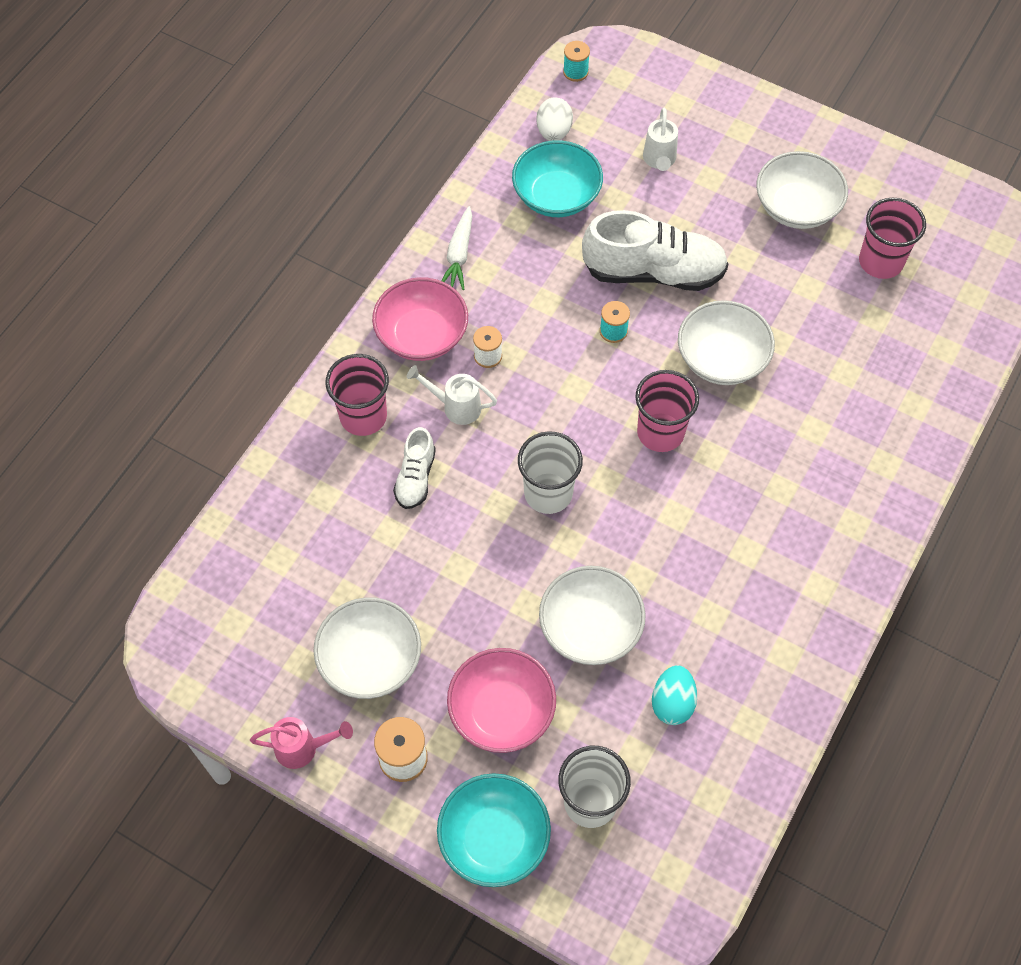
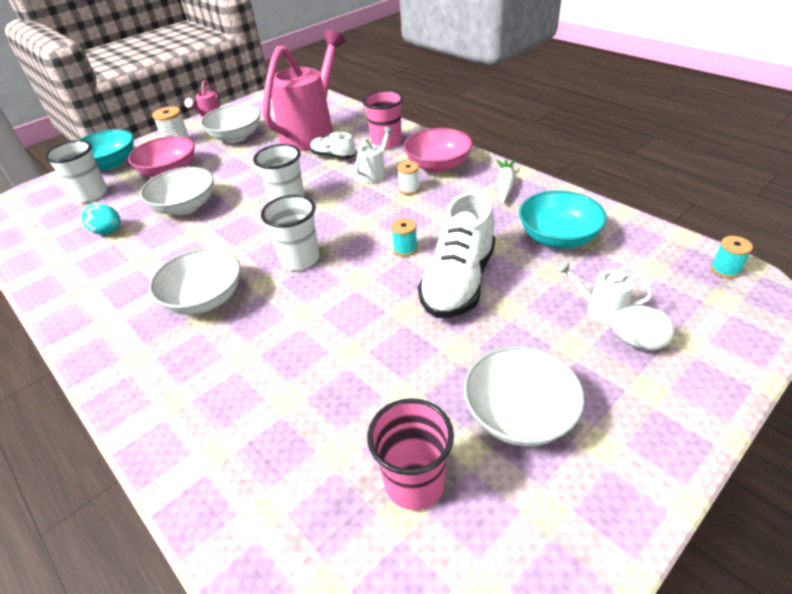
camera: 110 degrees right, 20 degrees down
white carrot [442,206,472,290] -> white carrot turned 75 degrees clockwise [496,159,516,203]
white egg [536,98,573,141] -> white egg moved to [612,306,674,351]
pink cup [635,370,699,452] -> white cup [261,195,319,270]
white bowl [678,300,775,385] -> white bowl moved to [149,248,241,315]
none -> pink watering can [263,30,345,151]

